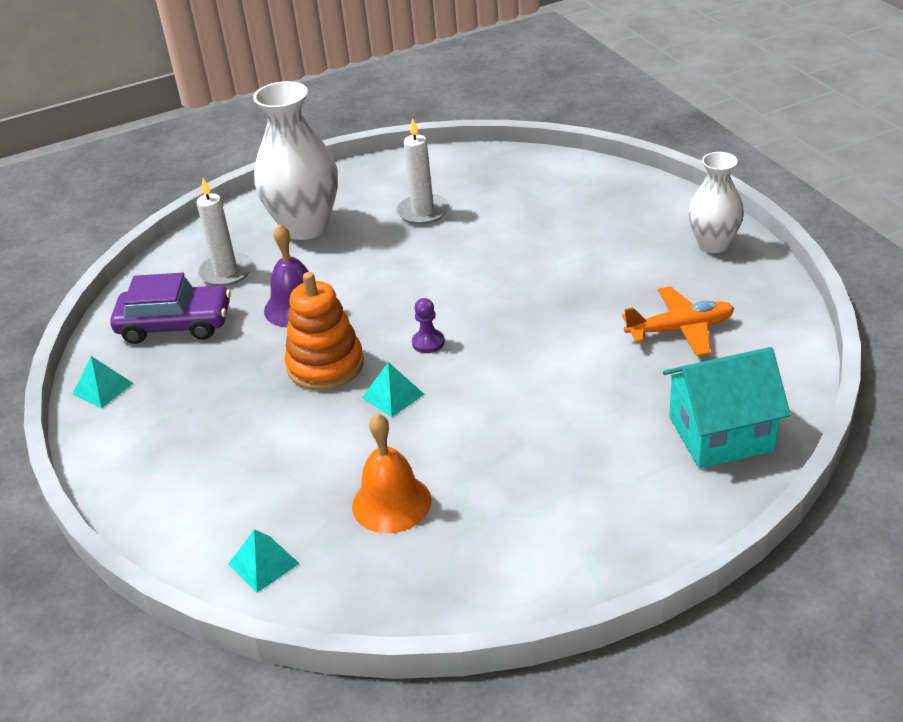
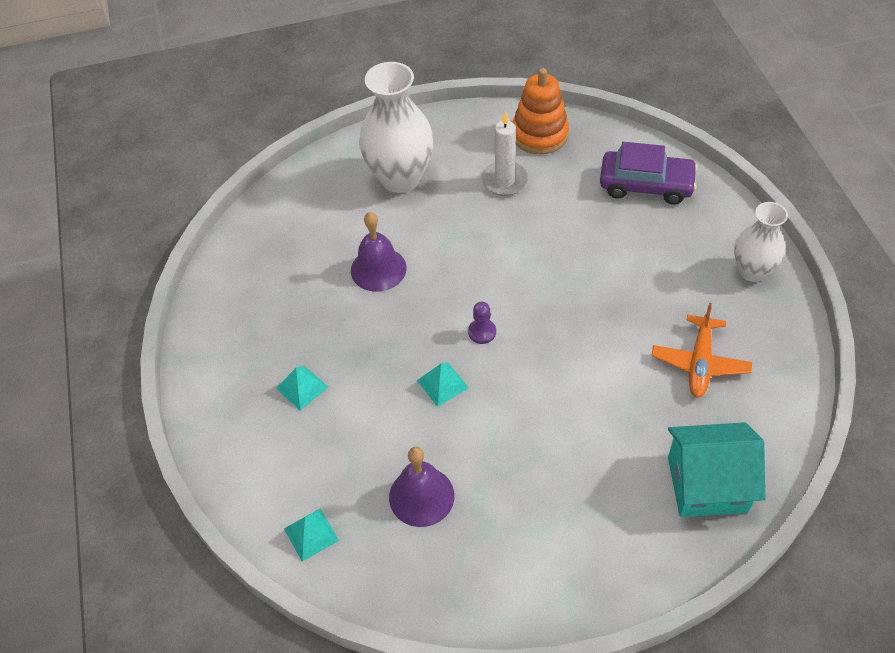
camera: 10 degrees right, 15 degrees up
turquoise pyramid [72,356,133,408] -> turquoise pyramid moved to [276,366,328,410]
purple car [110,273,231,344] -> purple car moved to [600,142,698,205]
white candle [196,178,253,286] -> none
orange stacking toy [285,272,364,390] -> orange stacking toy moved to [512,68,569,155]
orange bell [352,413,431,533] -> purple bell [389,447,454,527]
orange plane [622,286,735,356] -> orange plane turned 105 degrees clockwise [651,303,752,398]

